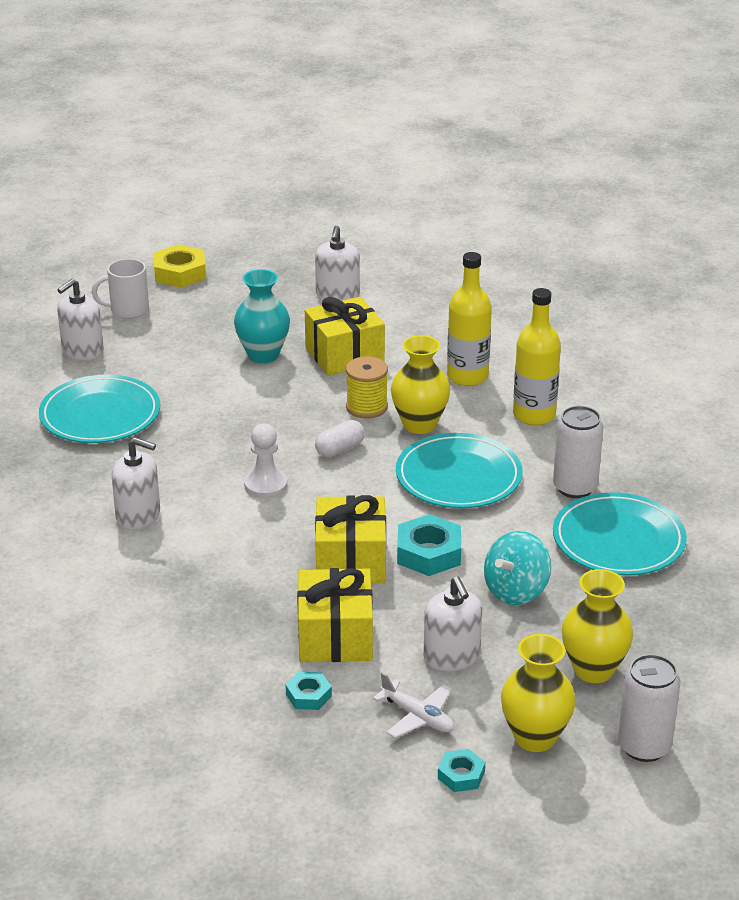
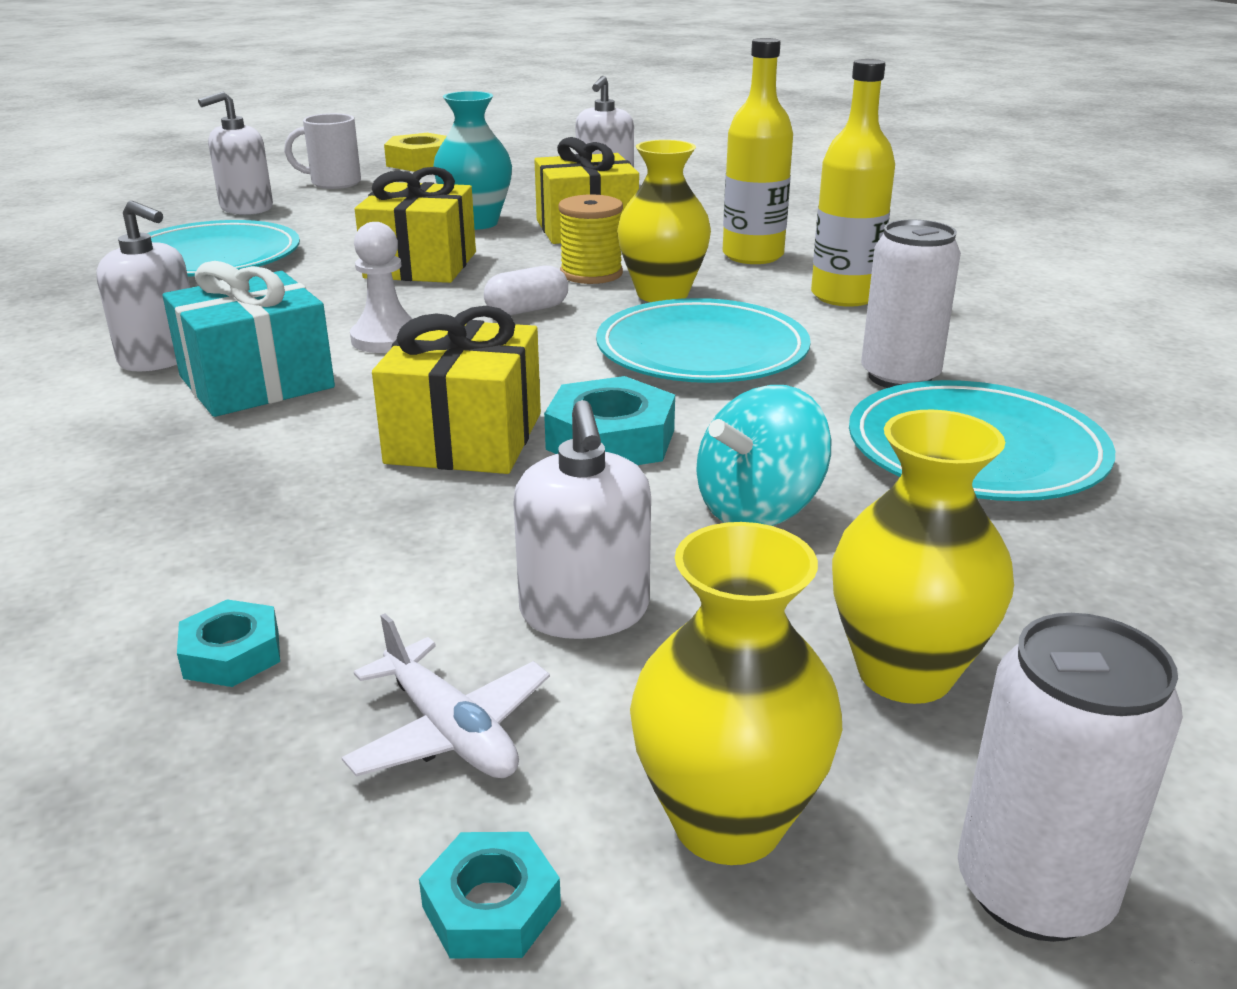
camera: 10 degrees right, 5 degrees down
yellow gift [297,568,373,662] -> yellow gift moved to [355,167,476,283]
none -> turquoise gift [162,261,335,417]

